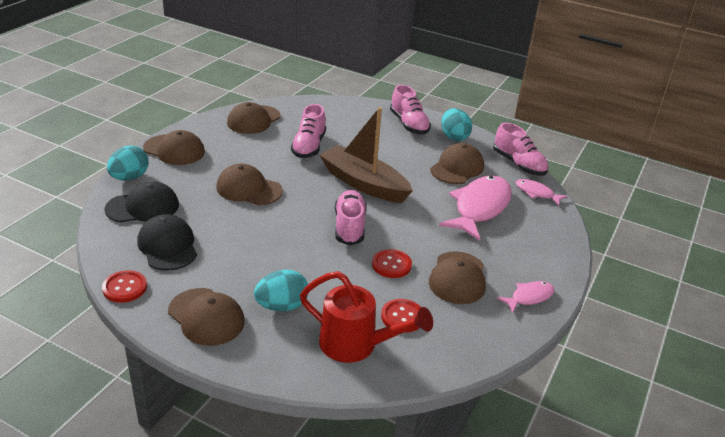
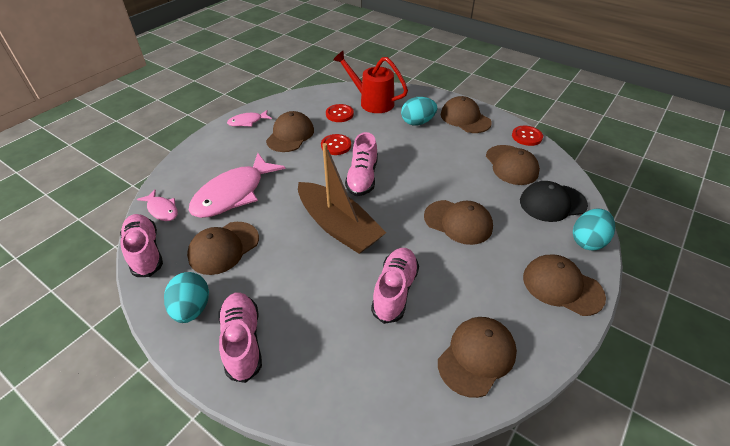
camera: 170 degrees left, 10 degrees up
black cap [137,214,197,271] -> brown cap [486,145,540,185]

